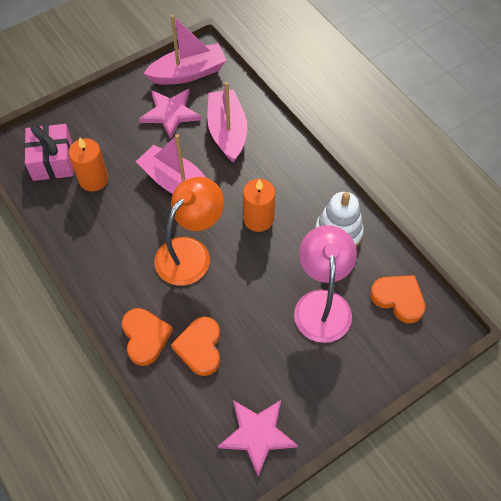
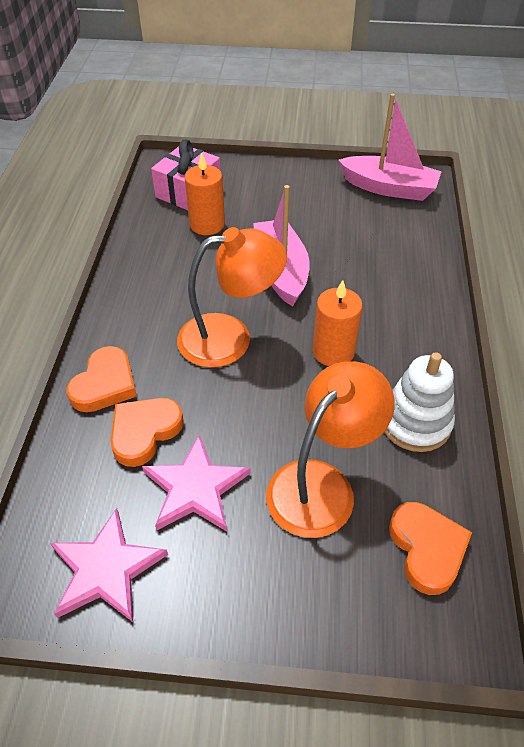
camera: 40 degrees right, 10 degrees down
pink star [139,89,202,139] -> pink star moved to [142,435,251,531]
pink boat [207,82,247,163] -> none
pink lamp [294,225,357,343] -> orange lamp [266,361,395,538]

